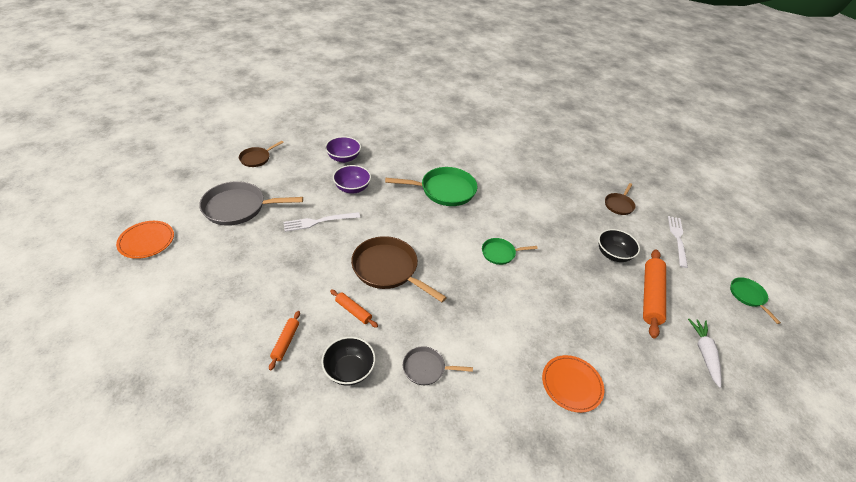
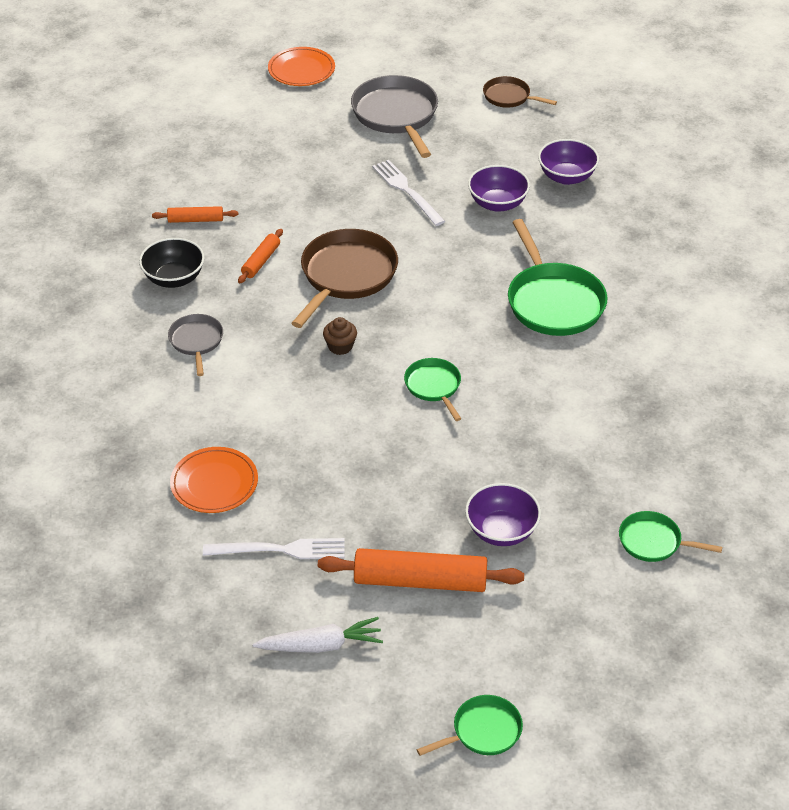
camera: 80 degrees right, 0 degrees up
black bowl [598,229,640,262] -> purple bowl [465,483,541,546]
brown pan [605,183,636,215] -> green pan [619,511,722,562]
white fork [668,216,688,268] -> white fork moved to [203,538,345,559]
none -> brown cupcake [323,317,357,355]

